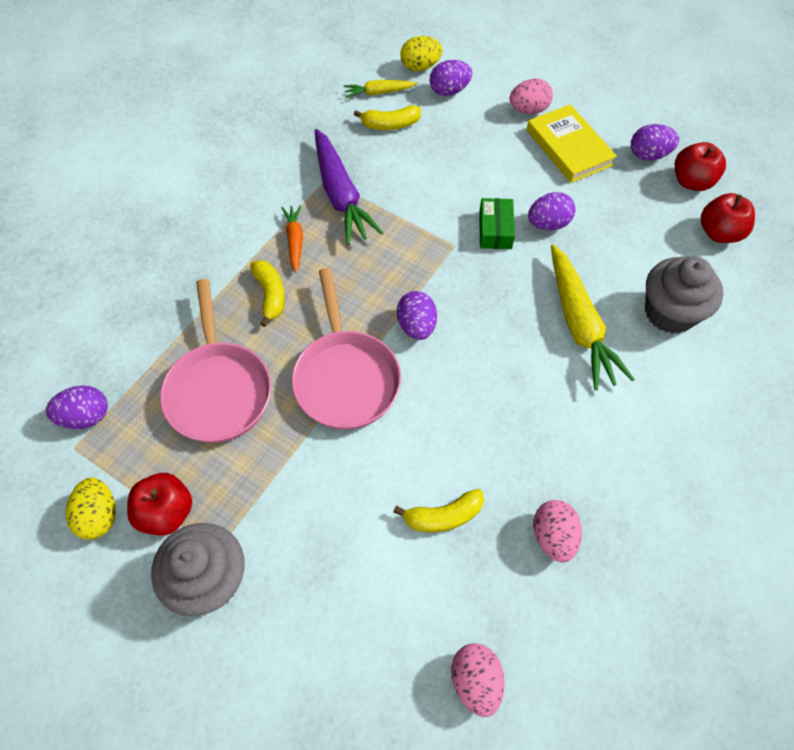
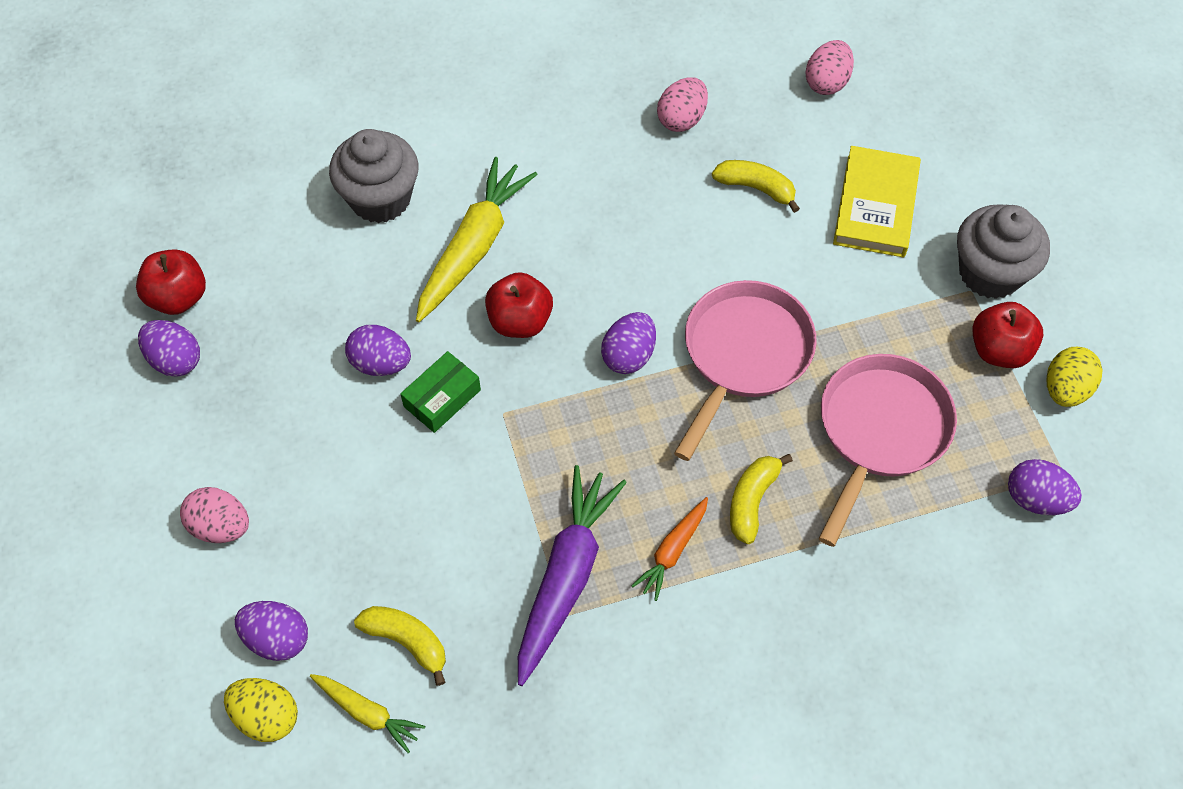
camera: 140 degrees left, 0 degrees up
yellow book [527,104,617,183] -> yellow book moved to [833,146,921,257]
red apple [701,193,755,243] -> red apple moved to [485,272,553,338]

